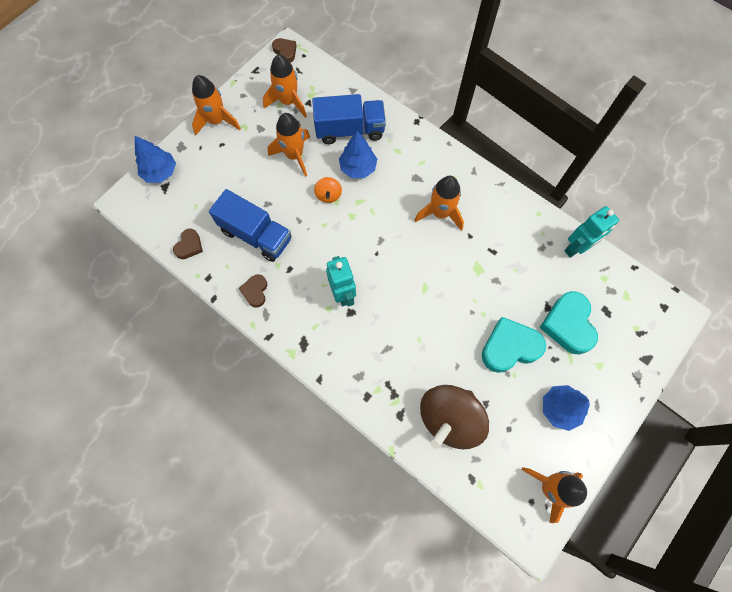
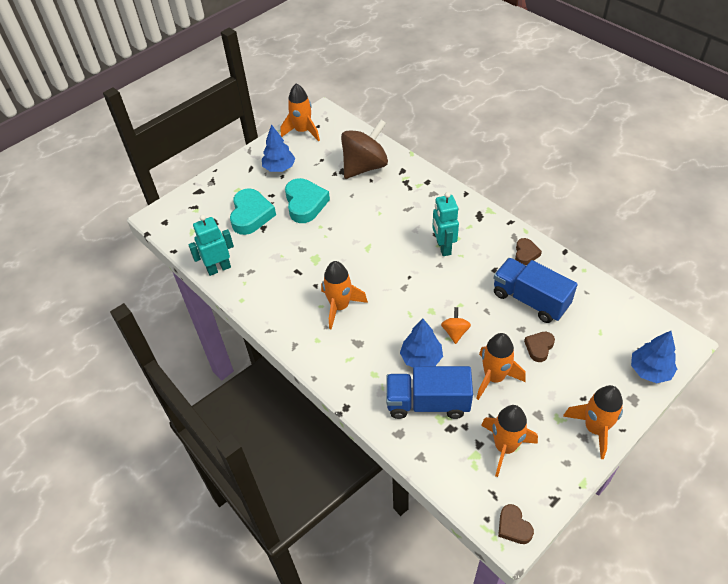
camera: 170 degrees left, 20 degrees down
brown heart [173,229,203,259] -> brown heart moved to [524,332,555,362]
turquoise heart [482,317,546,373] -> turquoise heart turned 90 degrees counterclockwise [285,178,330,223]

